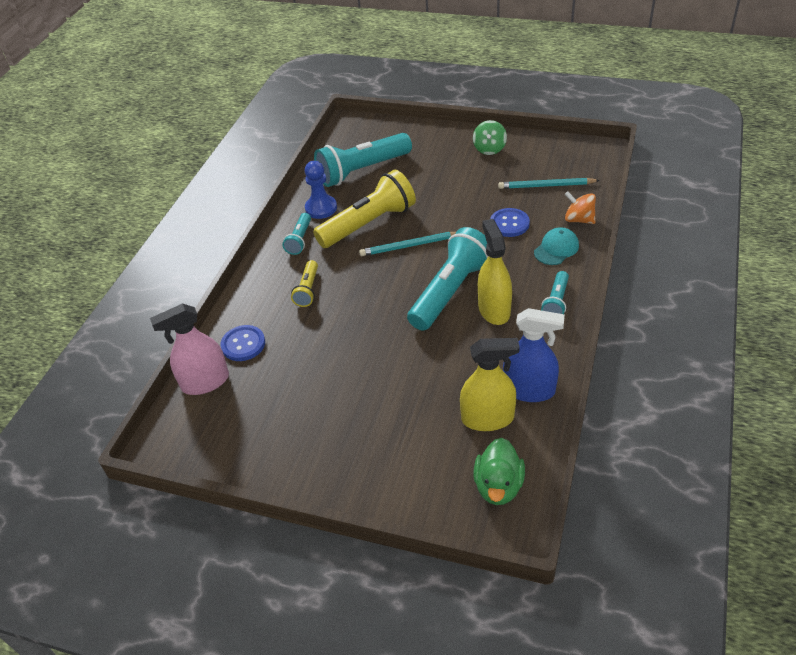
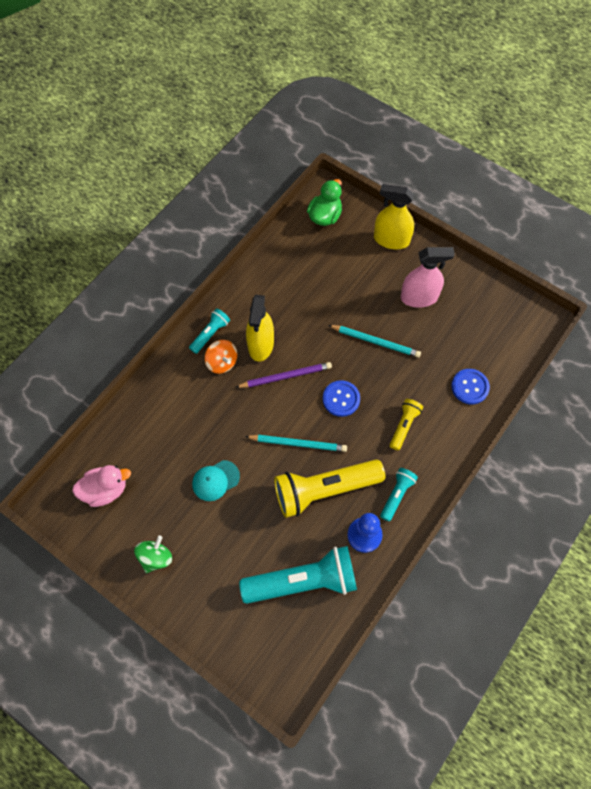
camera: 165 degrees left, 20 degrees up
pink spray bottle [150,304,229,395] -> pink spray bottle moved to [401,247,455,308]
turquoise flashlight [407,227,488,331] -> purple pencil [236,362,332,388]
yellow spray bottle [460,338,520,431] -> yellow spray bottle moved to [374,184,414,249]
blue button [490,208,530,237] -> blue button moved to [323,380,360,417]
turquoise pencil [498,178,600,189] -> turquoise pencil moved to [328,325,421,358]
blue spray bottle [503,308,565,402] -> none
turquoise cap [534,227,579,265] -> turquoise cap moved to [192,460,240,501]
orange spinning top [565,191,596,224] -> orange spinning top moved to [205,340,237,374]
none -> pink duck [72,465,131,507]

